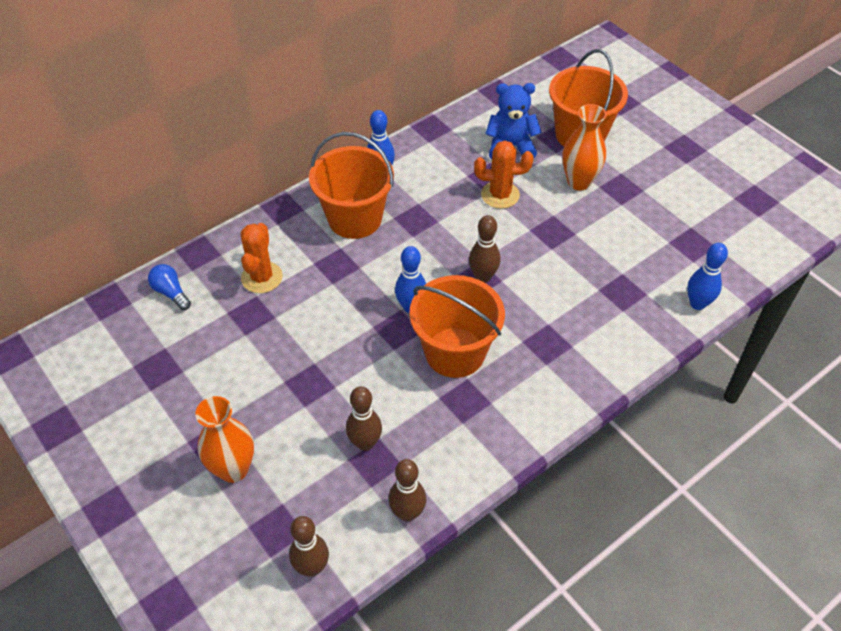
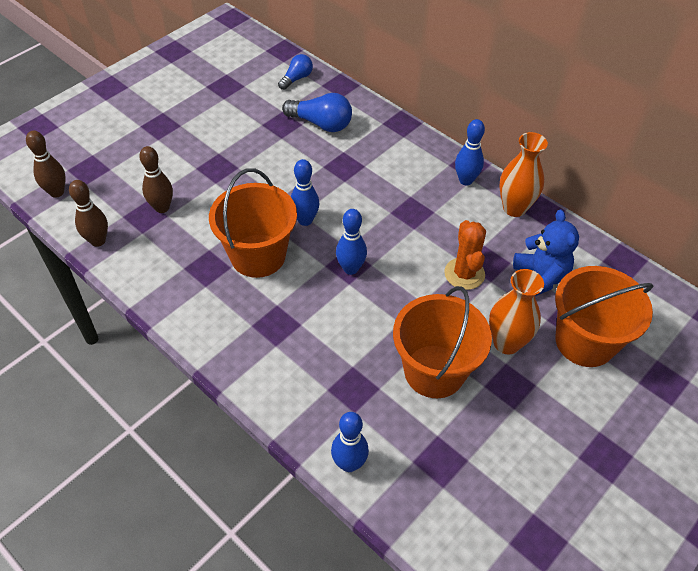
camera: 80 degrees right, 0 degrees up
orange vase [195,396,254,483] -> orange vase moved to [499,132,548,217]
orange cactus [240,223,283,293] -> blue light bulb [282,93,352,132]
orange bucket [309,132,394,239] -> orange bucket moved to [393,286,492,398]
brown bowling pin [469,215,500,283] -> blue bowling pin [336,209,367,275]

